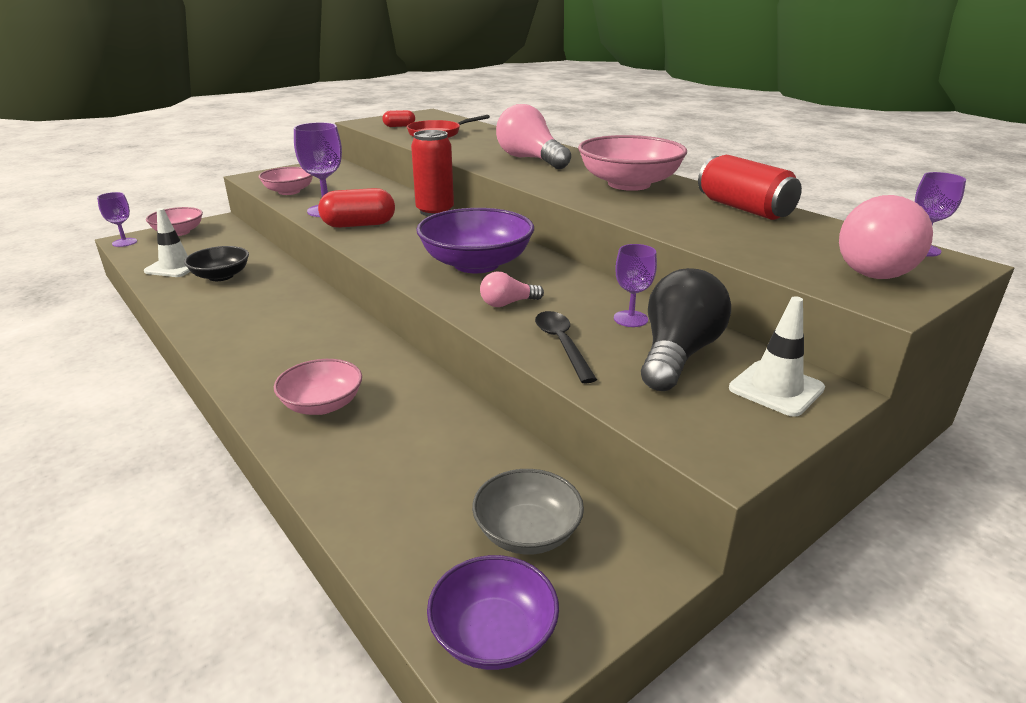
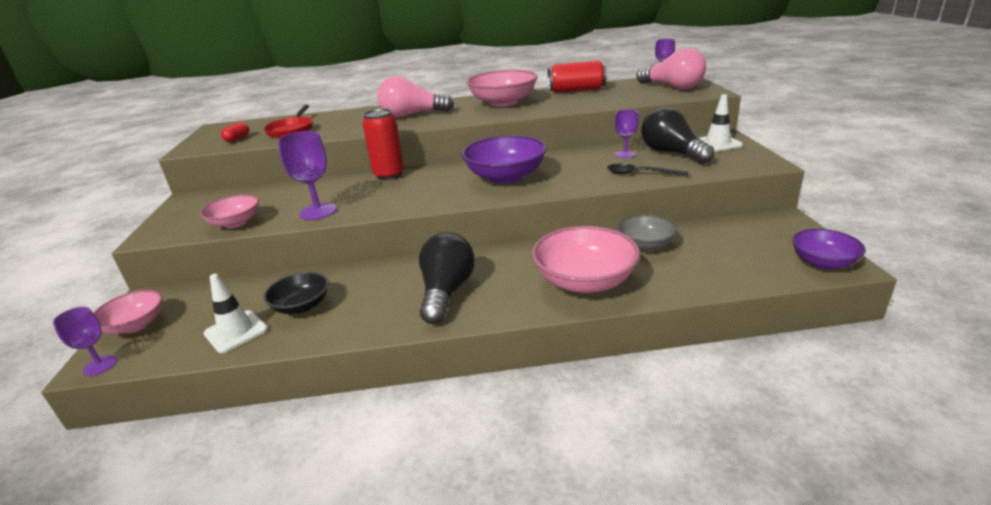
camera: 55 degrees left, 0 degrees up
pink bowl [274,359,362,415] -> pink bowl [532,226,640,293], size x1.66
red capsule [318,188,395,228] -> none
grey bowl [472,469,584,554] -> grey bowl moved to [617,215,677,251]
pink light bulb [480,272,544,307] -> none
none -> black light bulb [419,232,475,324]

